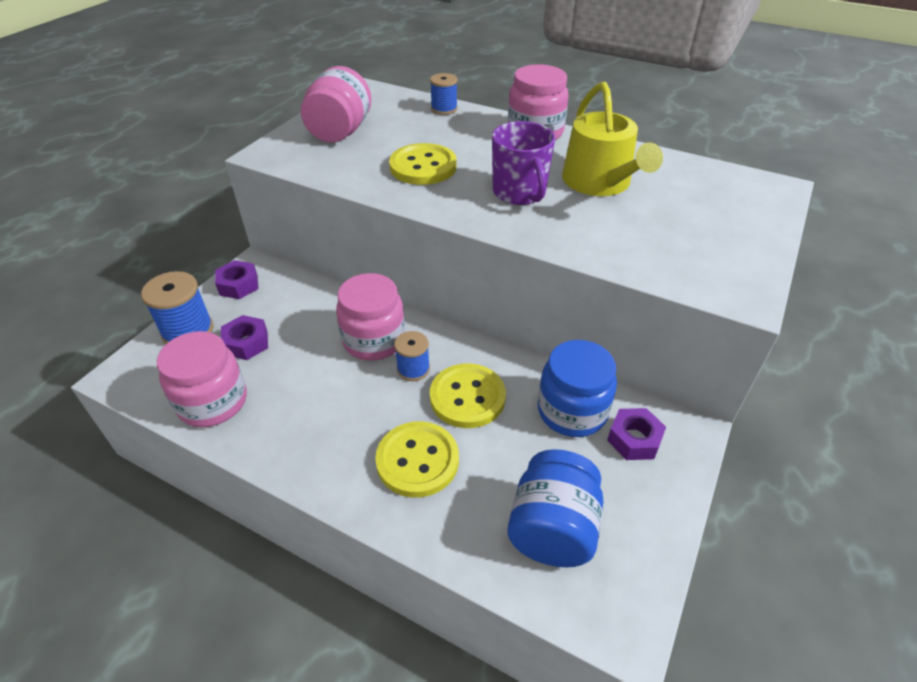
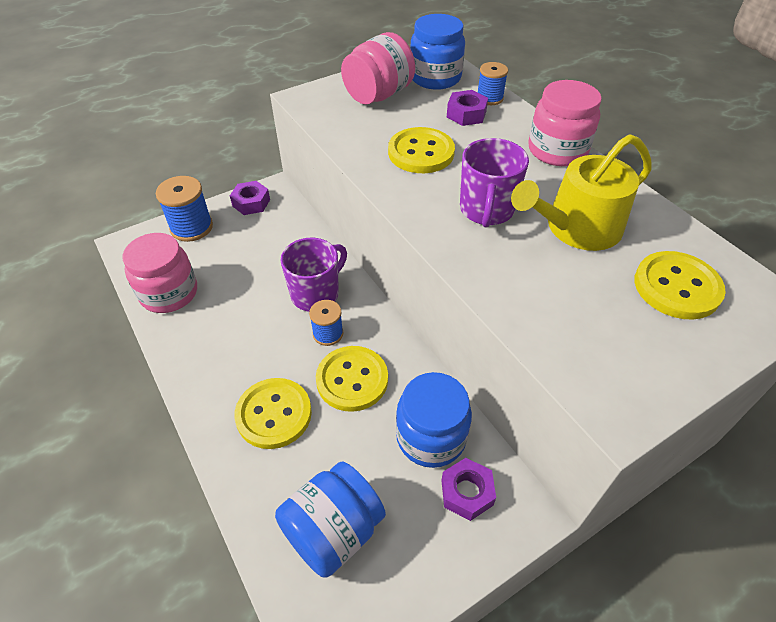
camera: 30 degrees right, 5 degrees up
purple nut [221,315,268,360] -> purple nut moved to [447,90,488,126]
pink jar [336,273,405,361] -> purple mug [280,238,347,312]
yellow watering can [562,82,663,196] -> yellow watering can turned 45 degrees clockwise [511,134,652,251]
none -> blue jar [410,14,465,90]
none -> yellow button [634,251,726,320]

